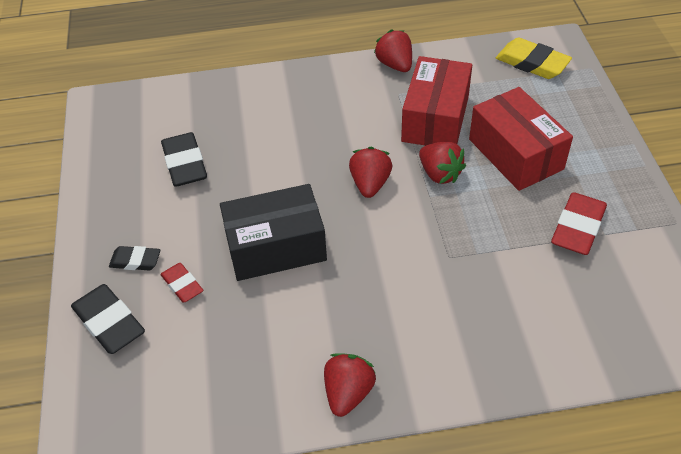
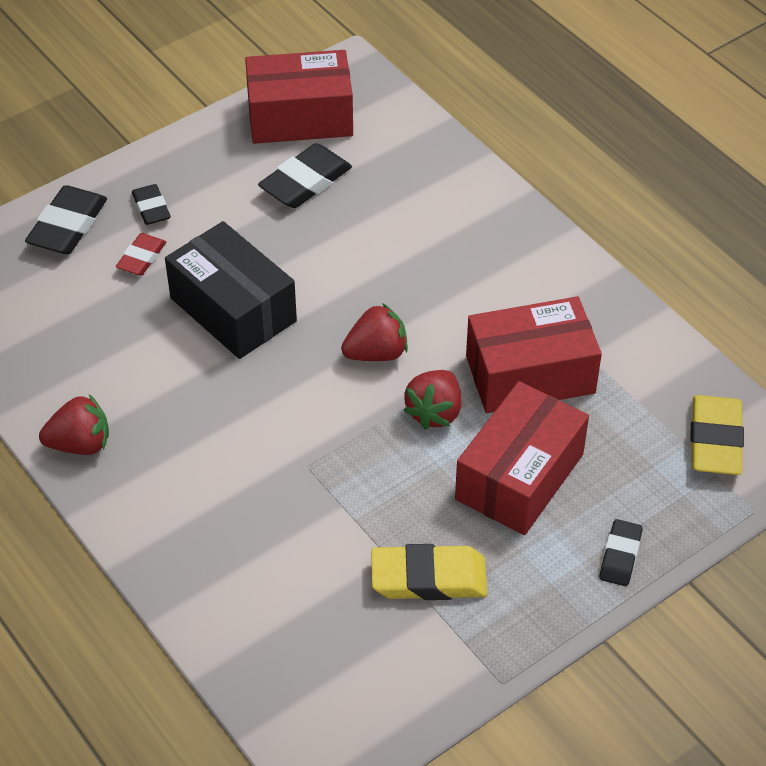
camera: 60 degrees right, 0 degrees up
red strawberry [374,30,412,72] -> none
red eraser [551,192,607,255] -> yellow eraser [371,544,487,600]
none -> red box [245,50,353,144]
none -> black eraser [599,519,643,586]

